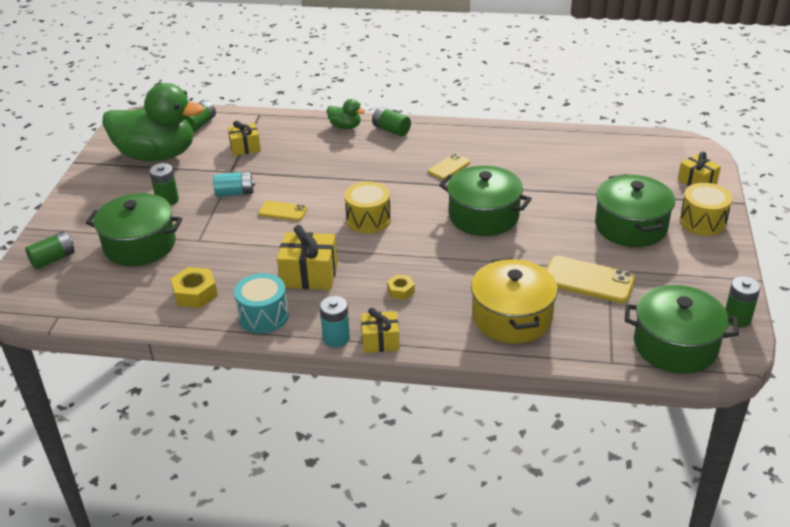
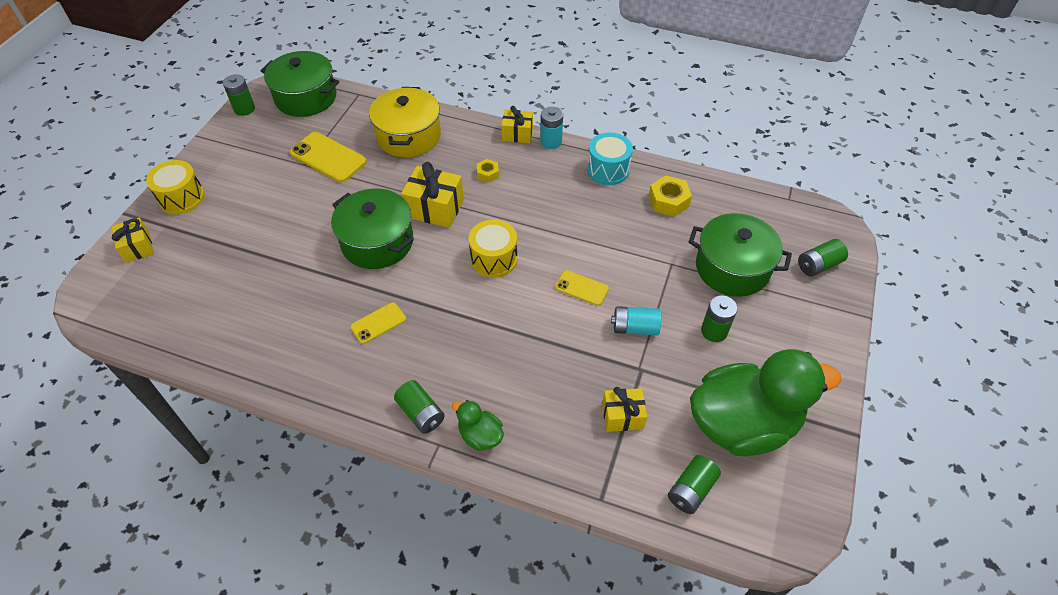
camera: 170 degrees left, 15 degrees up
green duck [103,83,204,162] -> green duck turned 150 degrees clockwise [690,349,841,456]
yellow gift [277,225,338,290] -> yellow gift moved to [401,162,464,228]
green pot [595,174,675,247] -> none

